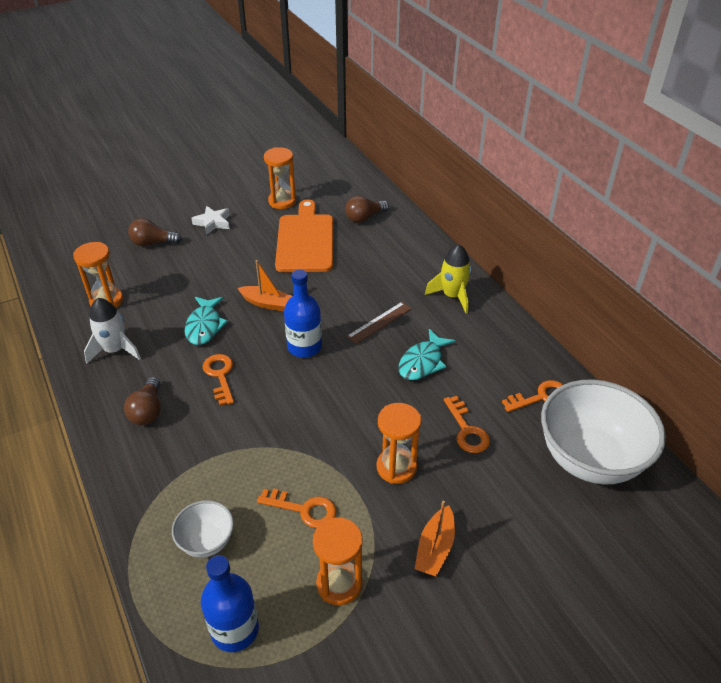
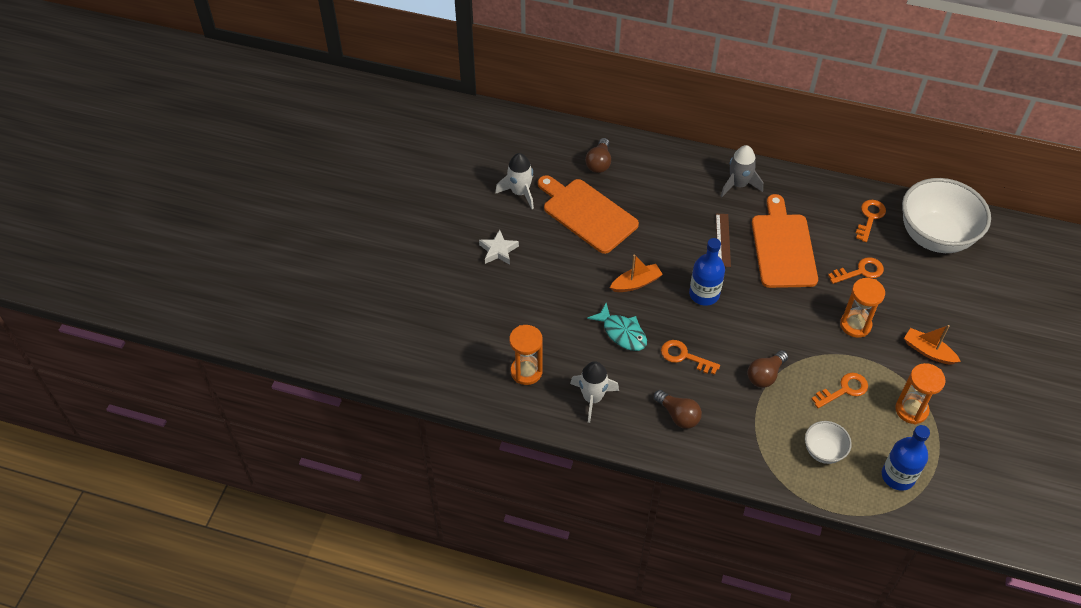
camera: 45 degrees left, 10 degrees up
brown light bulb [128,218,182,246] -> brown light bulb moved to [748,350,788,388]
orange hourglass [264,147,296,209] -> white rocket [495,153,534,209]
turquoise fish [399,329,456,380] -> orange cutting board [752,194,818,288]
orange boat [415,500,455,576] -> orange boat turned 150 degrees clockwise [904,325,961,364]
yellow rocket [425,244,471,314] -> grey rocket [721,145,763,197]
orange key [444,396,490,453] -> orange key turned 45 degrees counterclockwise [828,257,884,284]

